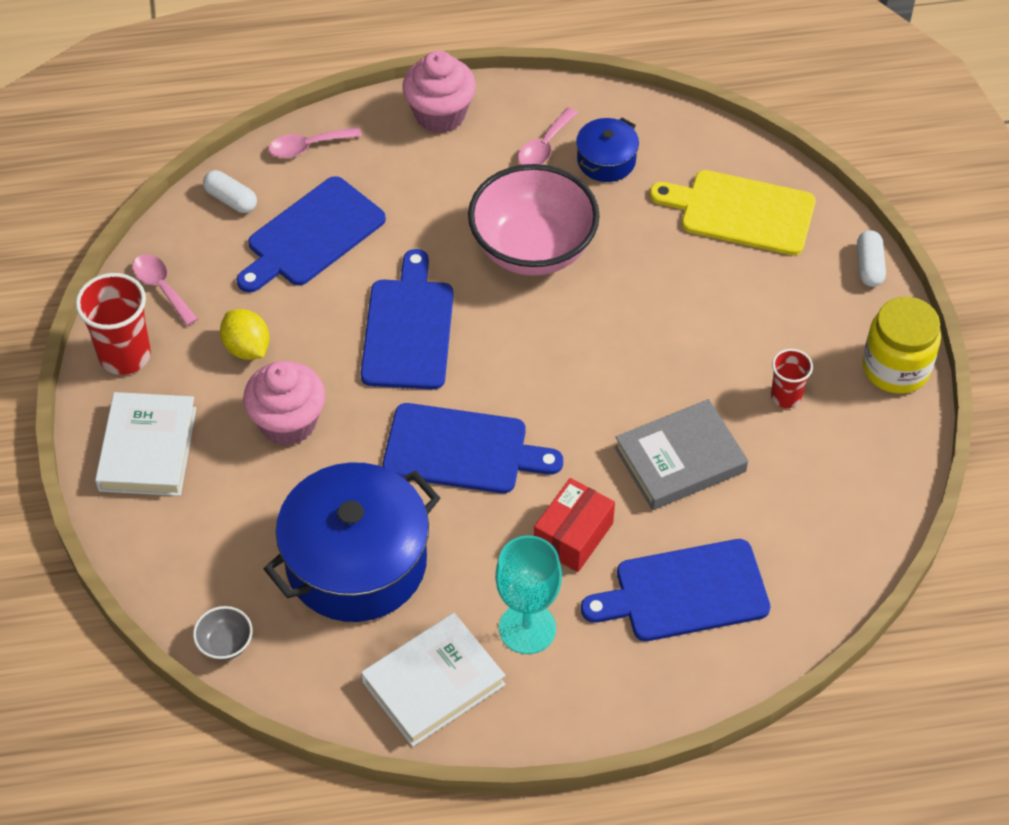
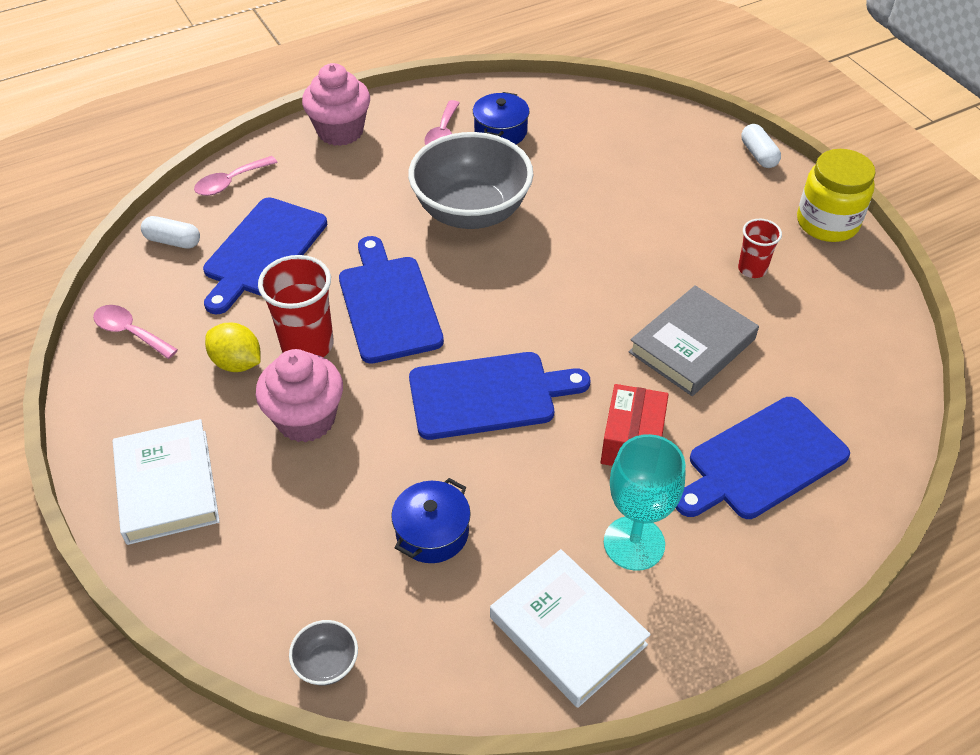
camera: 20 degrees left, 5 degrees down
red cup [75,273,151,375] -> red cup moved to [258,255,334,357]
blue pot [264,462,440,622] -> blue pot [391,478,471,563], size x0.48
white book [361,613,506,747] -> white book turned 75 degrees counterclockwise [490,549,651,708]
pink bowl [468,164,600,276] -> grey bowl [408,132,533,229]
yellow cutting board [650,170,816,255] -> none

